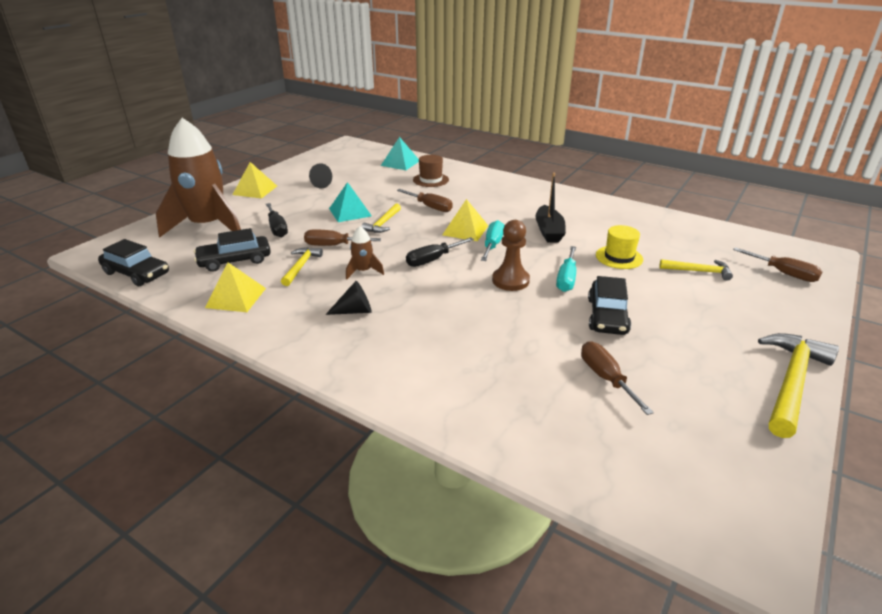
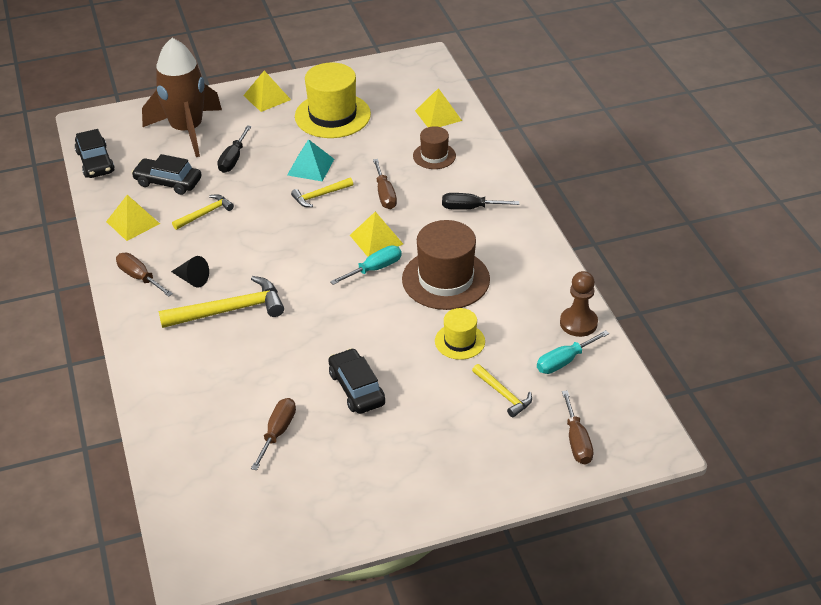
camera: 40 degrees right, 10 degrees up
brown screwdriver [304,229,381,246] -> brown screwdriver moved to [116,253,173,297]
black cone [309,163,332,189] -> yellow hat [295,63,371,138]
brown rocket [346,226,384,280] -> none
turquoise pyramid [381,137,419,170] -> yellow pyramid [415,88,462,127]
black screwdriver [406,237,474,267] -> black screwdriver moved to [442,193,519,210]
brown pawn [492,220,530,291] -> brown pawn moved to [560,271,598,337]
black boat [536,173,566,243] -> brown hat [402,220,490,310]
turquoise screwdriver [556,246,576,292] -> turquoise screwdriver moved to [537,330,609,374]
black car [588,276,631,335] -> black car turned 105 degrees clockwise [328,348,385,414]
yellow hammer [758,333,839,438] -> yellow hammer moved to [159,276,284,328]

